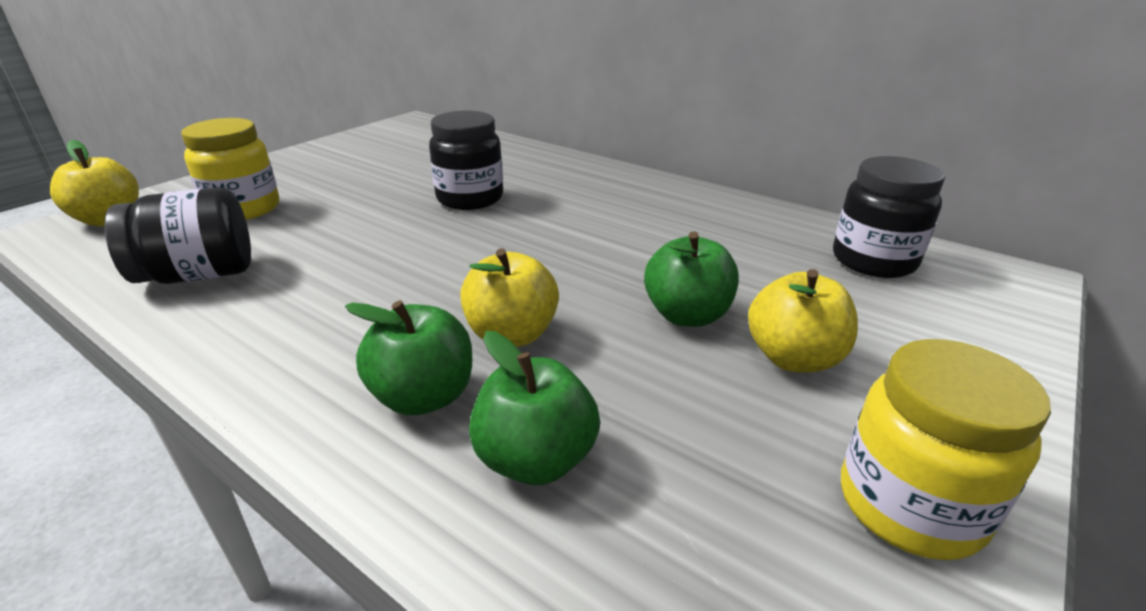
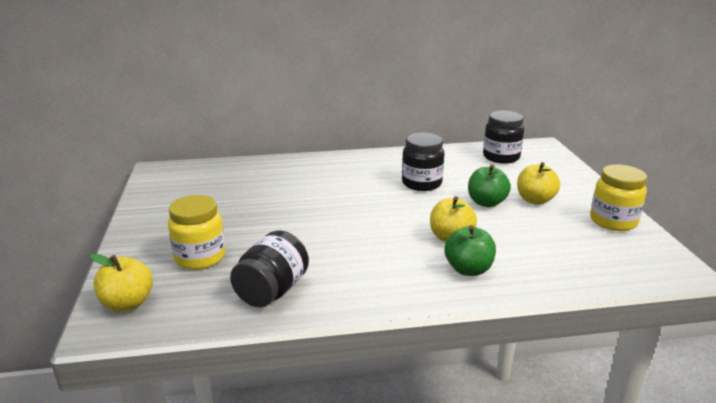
camera: 45 degrees left, 5 degrees down
black jar [429,111,503,210] -> black jar moved to [402,133,444,191]
green apple [469,331,600,485] -> none

